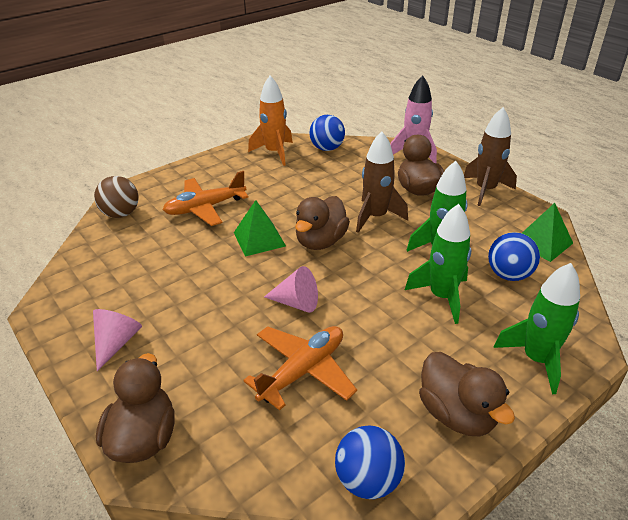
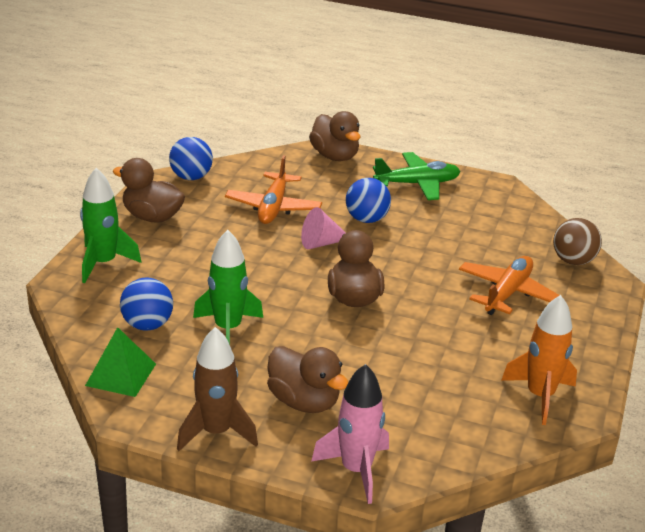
camera: 145 degrees right, 5 degrees down
pink cone [93,309,142,371] -> green plane [373,152,460,200]
green pyramid [234,200,286,256] -> none
blue ball [310,115,345,151] -> blue ball moved to [346,178,391,223]
brown rocket [356,132,408,233] -> none
green rocket [405,204,471,324] -> none

